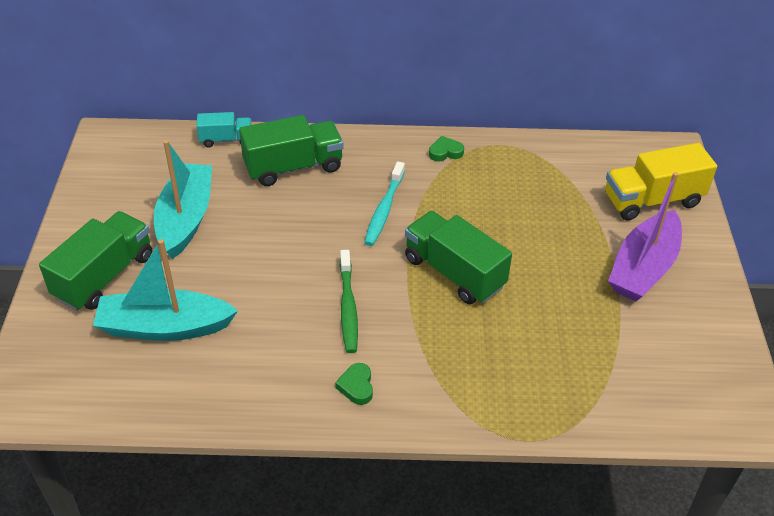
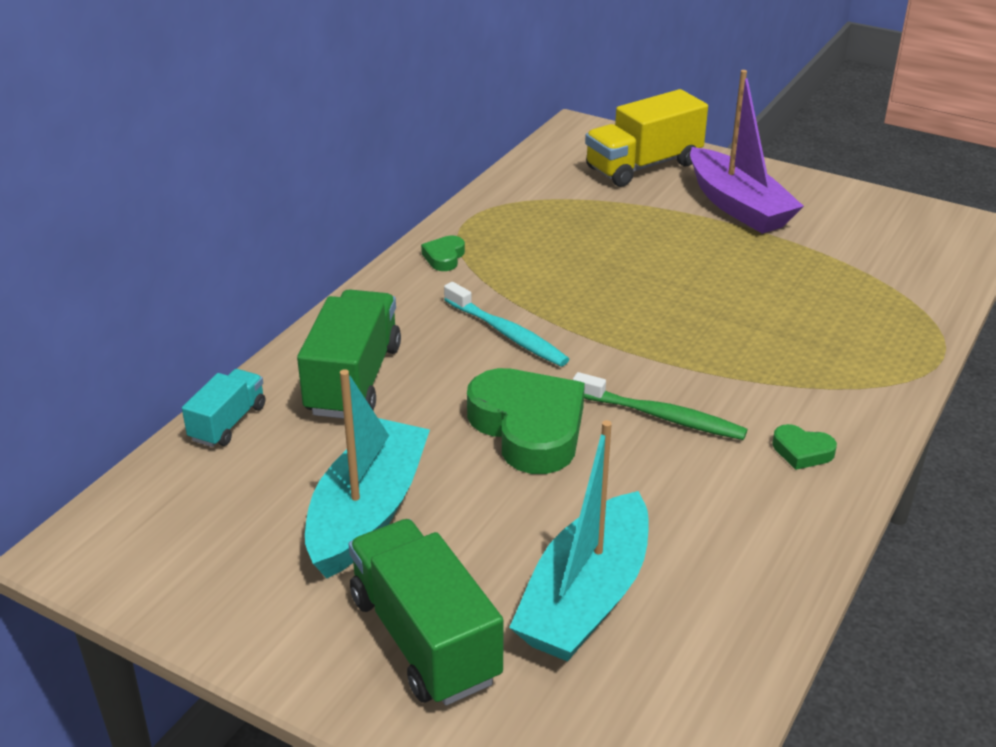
camera: 60 degrees left, 10 degrees down
turquoise boat [154,140,212,259] -> turquoise boat turned 75 degrees clockwise [305,369,430,578]
green truck [405,211,512,304] -> none
yellow truck [605,143,717,220] -> yellow truck turned 45 degrees clockwise [585,89,708,187]
none -> green heart [467,368,585,474]

